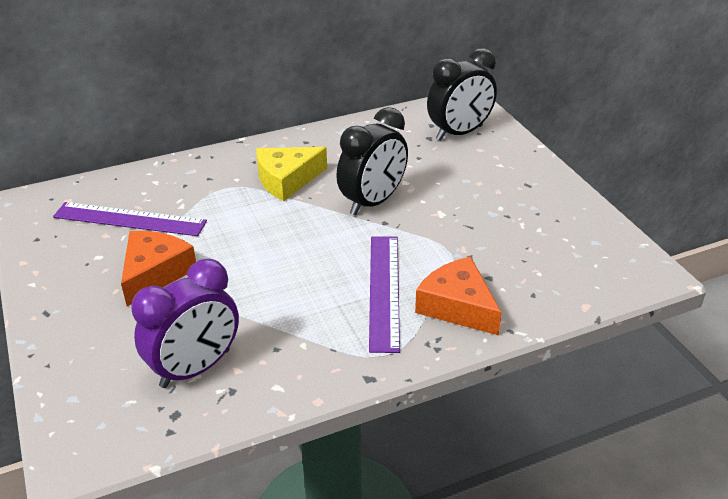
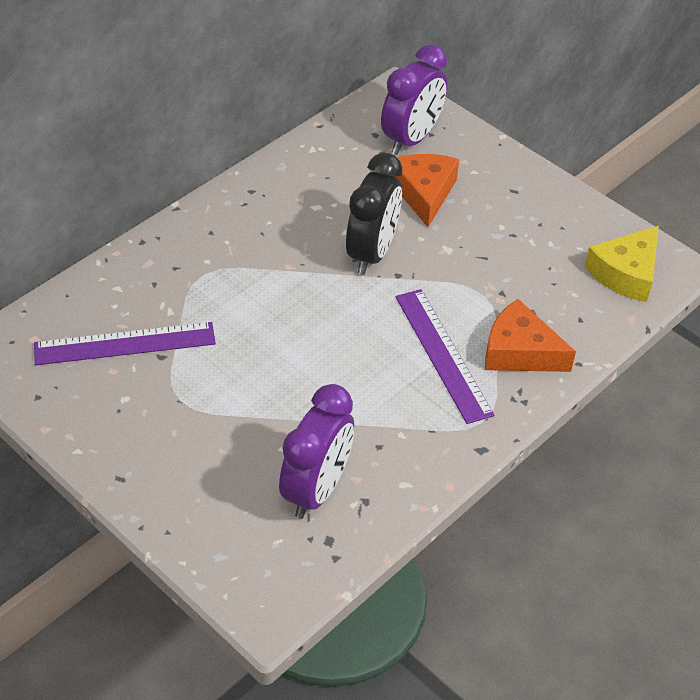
camera: 25 degrees left, 10 degrees up
orange cheese [121,231,196,306] -> orange cheese moved to [391,154,459,227]
yellow cheese [256,147,327,201] -> yellow cheese moved to [584,226,659,302]
black clock [427,48,497,141] -> purple clock [381,44,447,155]

